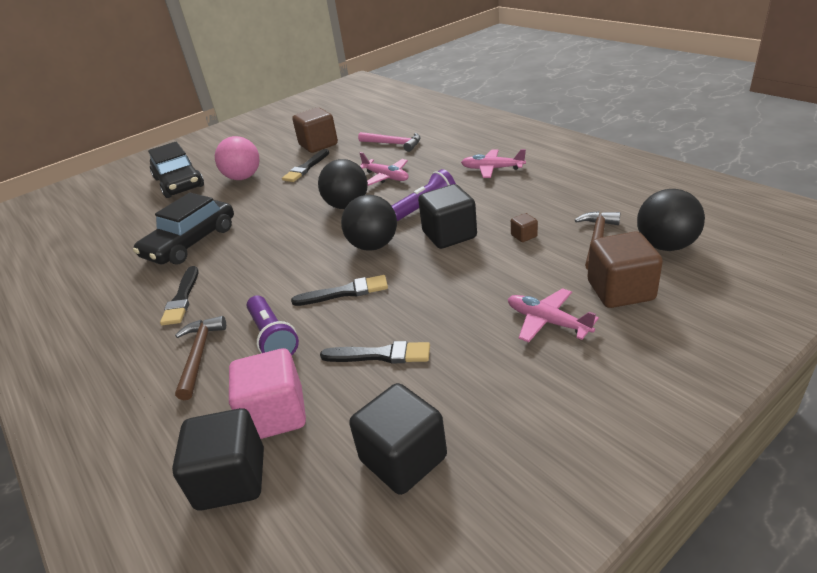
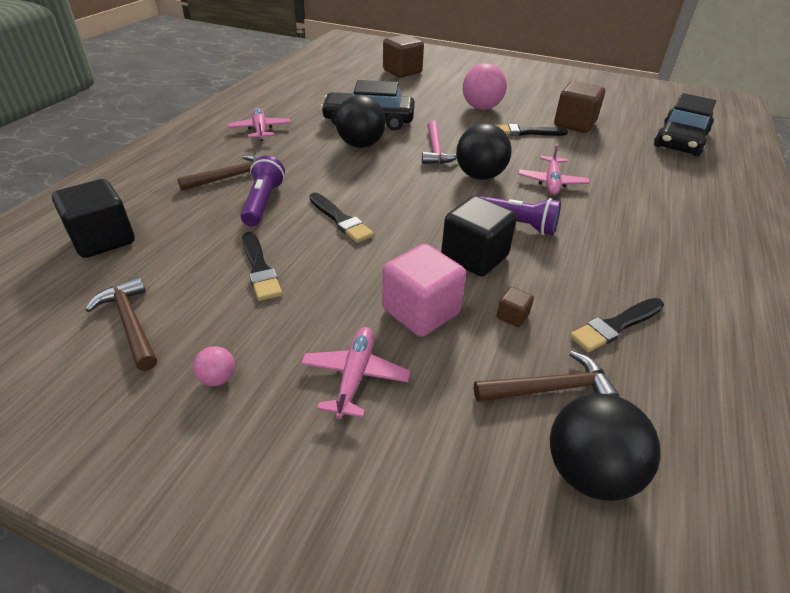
camera: 55 degrees right, 5 degrees up
black car [148,141,204,198] -> black car moved to [654,93,716,157]
black brush [160,266,198,325] -> black brush moved to [570,298,664,352]
pink cube [229,348,306,439] -> pink cube moved to [382,244,466,337]
purple flashlight [247,295,299,355] -> purple flashlight turned 150 degrees clockwise [240,156,285,226]
black ball [341,195,397,251] -> black ball moved to [335,95,386,148]
black cube [349,383,447,495] -> brown hammer [85,277,157,371]
pink hammer [358,132,420,152] -> pink hammer moved to [422,120,457,164]
pink plane [461,149,526,178] -> pink plane moved to [228,108,291,141]
brown cube [588,231,663,308] -> brown cube moved to [383,34,424,77]
none -> pink ball [193,346,235,386]

